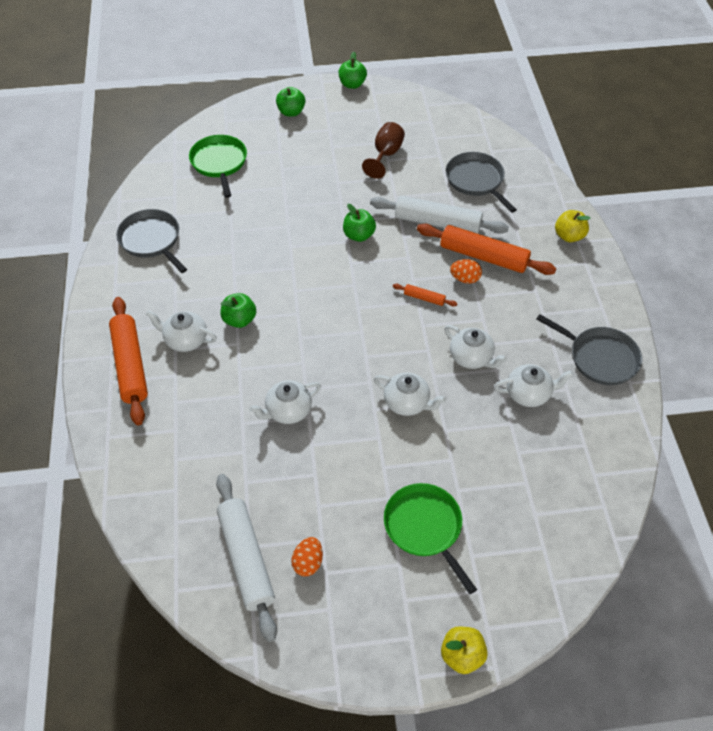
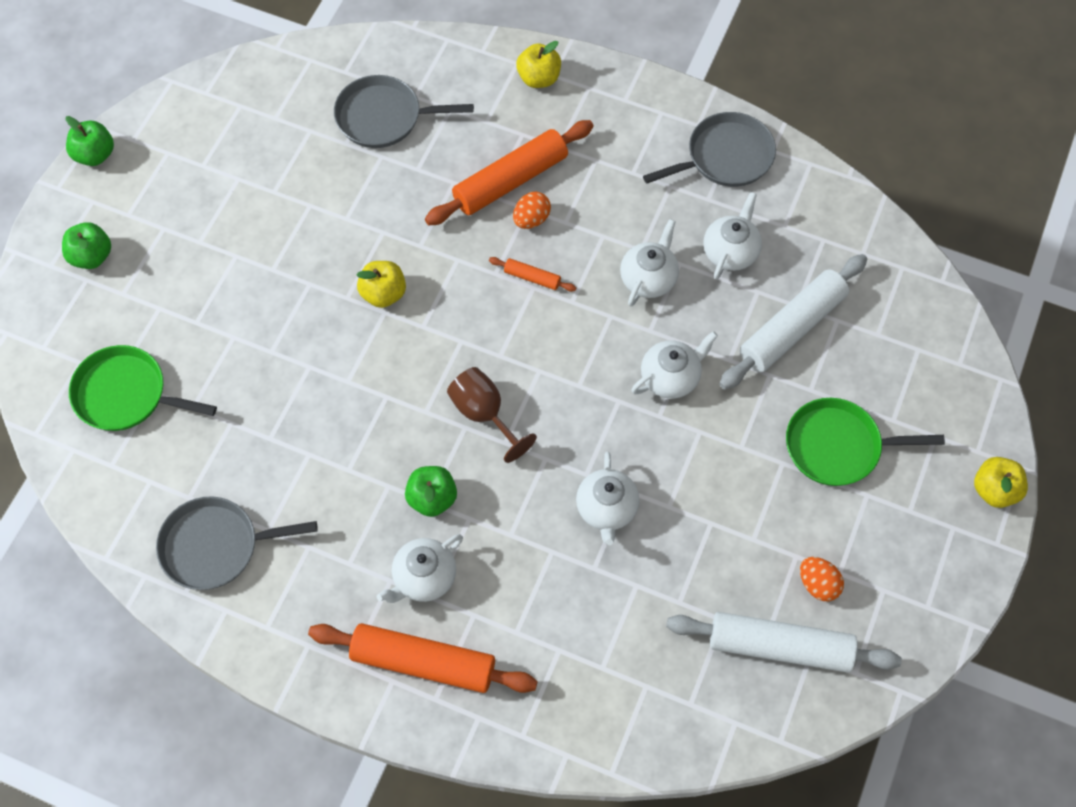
camera: 60 degrees left, 10 degrees up
green apple [343,204,376,242] -> yellow apple [357,261,406,308]
brown goblet [362,122,405,179] -> brown goblet moved to [447,367,537,463]
white rolling pin [370,196,509,234] -> white rolling pin moved to [719,254,867,390]
orange rolling pin [393,284,457,307] -> orange rolling pin turned 60 degrees clockwise [489,257,576,292]
white teapot [445,325,507,369] -> white teapot turned 45 degrees counterclockwise [620,219,679,306]

